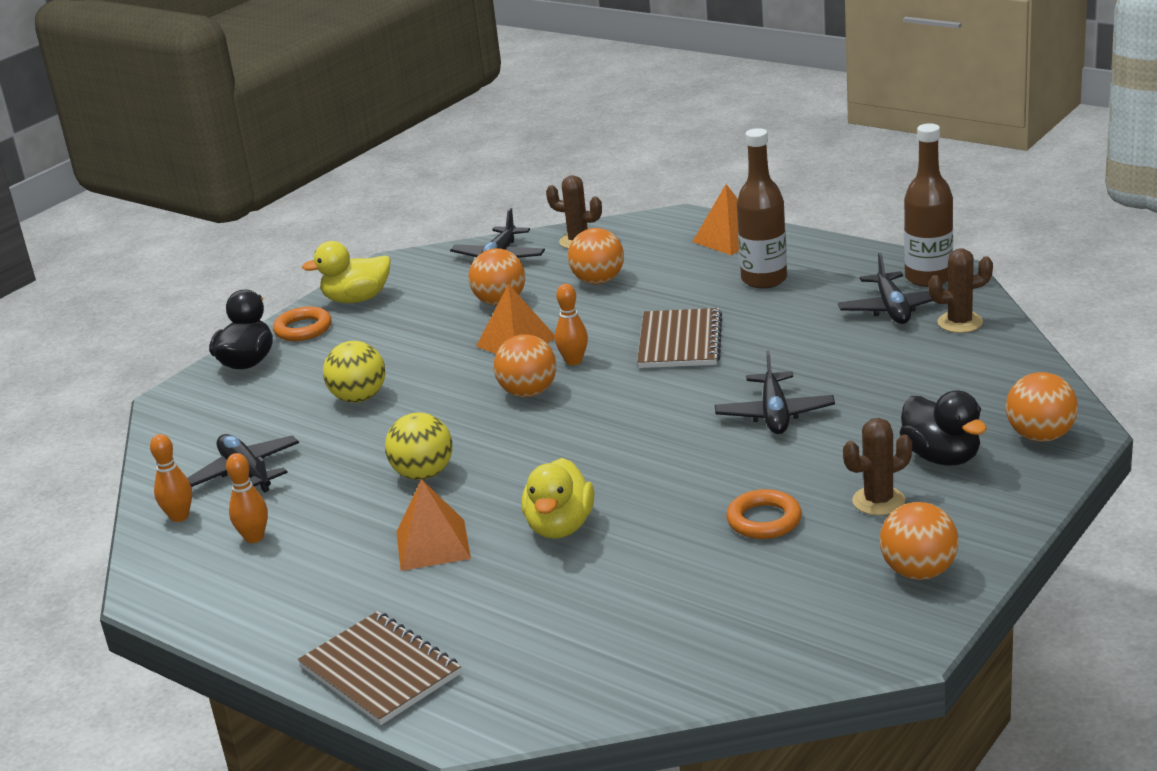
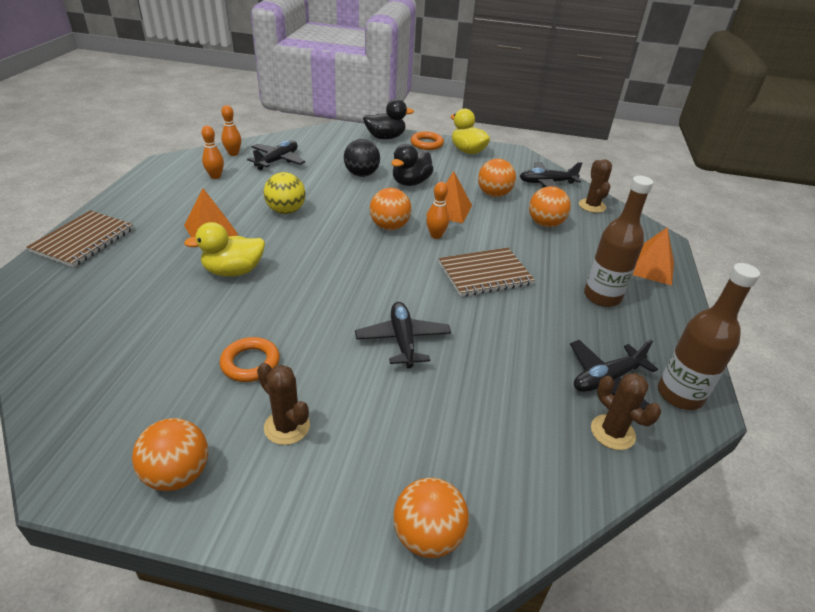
camera: 60 degrees right, 10 degrees up
yellow ball [323,341,385,403] -> black ball [344,139,380,177]
black plane [715,350,835,434] -> black plane turned 105 degrees clockwise [355,302,451,368]
black duck [900,390,987,466] -> black duck moved to [391,144,434,186]

